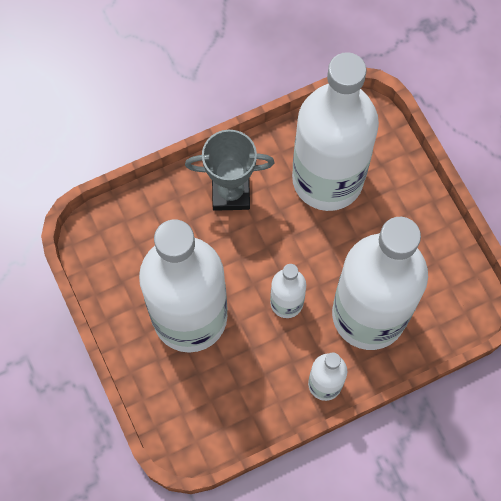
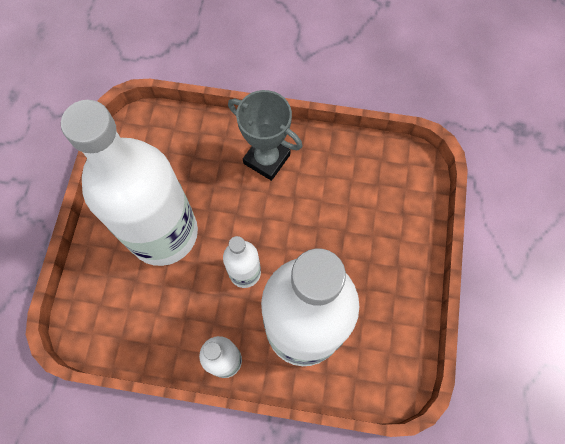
camera: 35 degrees right, 0 degrees up
white bottle [292,52,379,211] -> none

